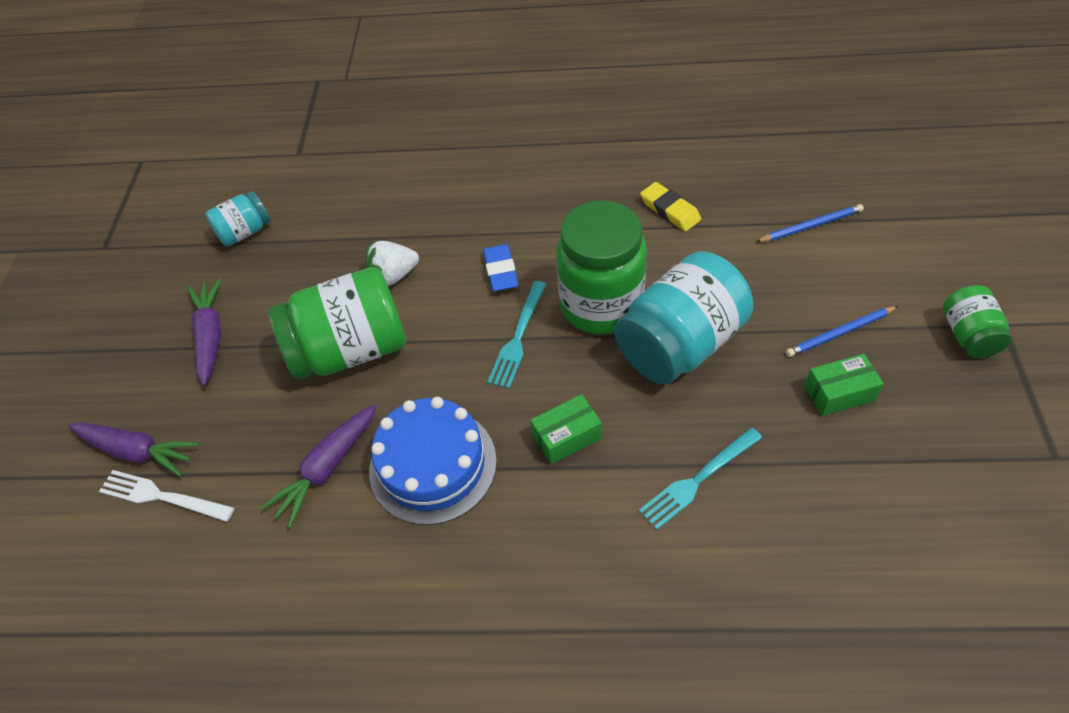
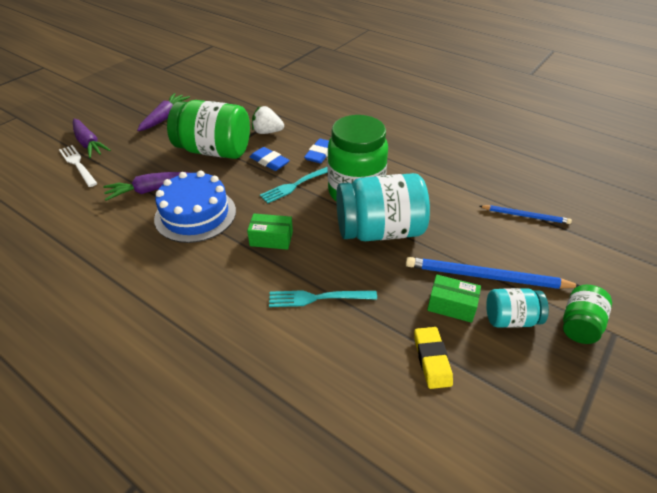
camera: 30 degrees right, 10 degrees down
turquoise jar [205,191,271,246] -> turquoise jar moved to [486,288,549,328]
yellow eraser [640,182,701,232] -> yellow eraser moved to [414,327,453,389]
blue pencil [786,306,898,357] -> blue pencil [406,257,580,289], size x1.69
none -> blue eraser [250,147,290,171]

